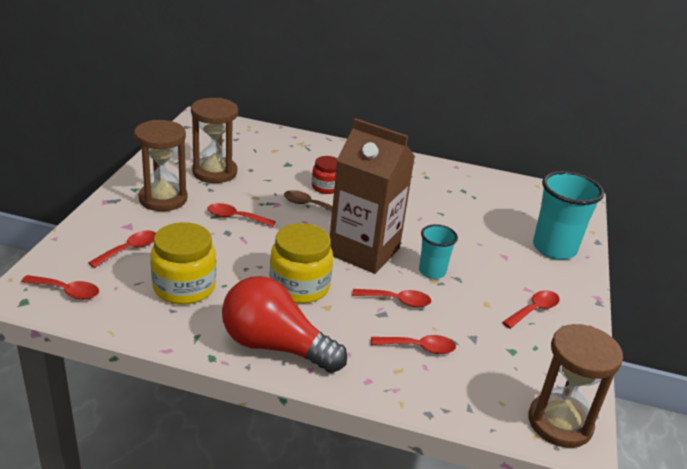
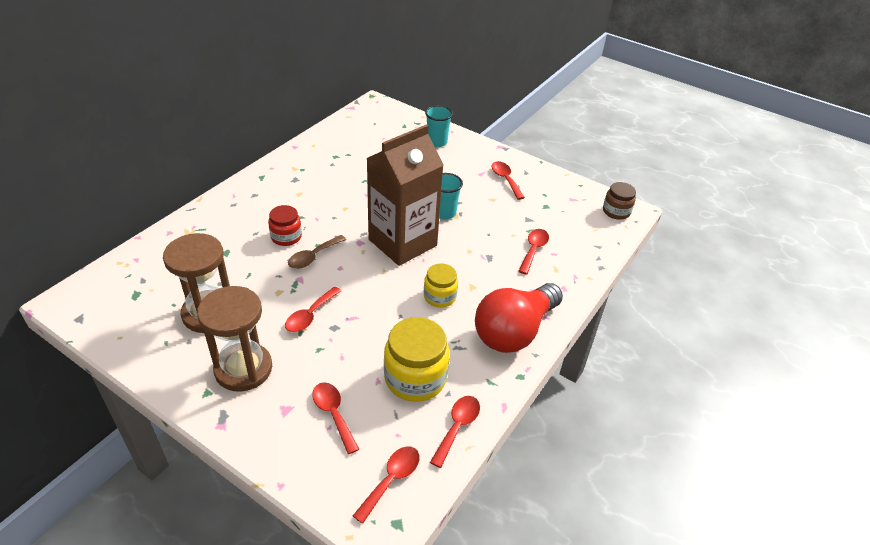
camera: 70 degrees left, 10 degrees up
yellow jar [270,223,333,304] -> yellow jar [424,263,458,307], size x0.60
red spoon [352,289,431,307] -> red spoon moved to [430,396,480,468]
brown hourglass [528,324,623,448] -> brown jar [603,182,636,220]
turquoise cup [533,171,604,260] -> turquoise cup [425,105,453,147], size x0.58

